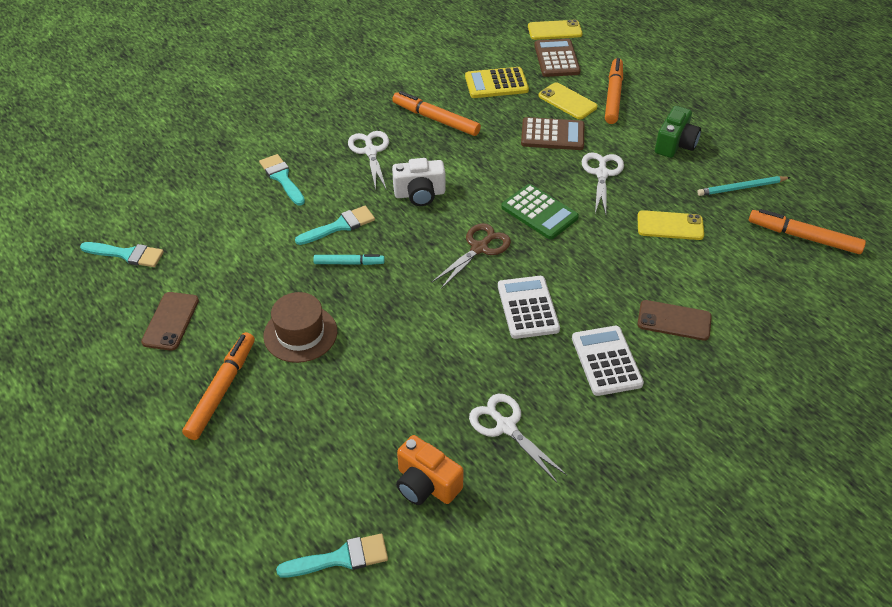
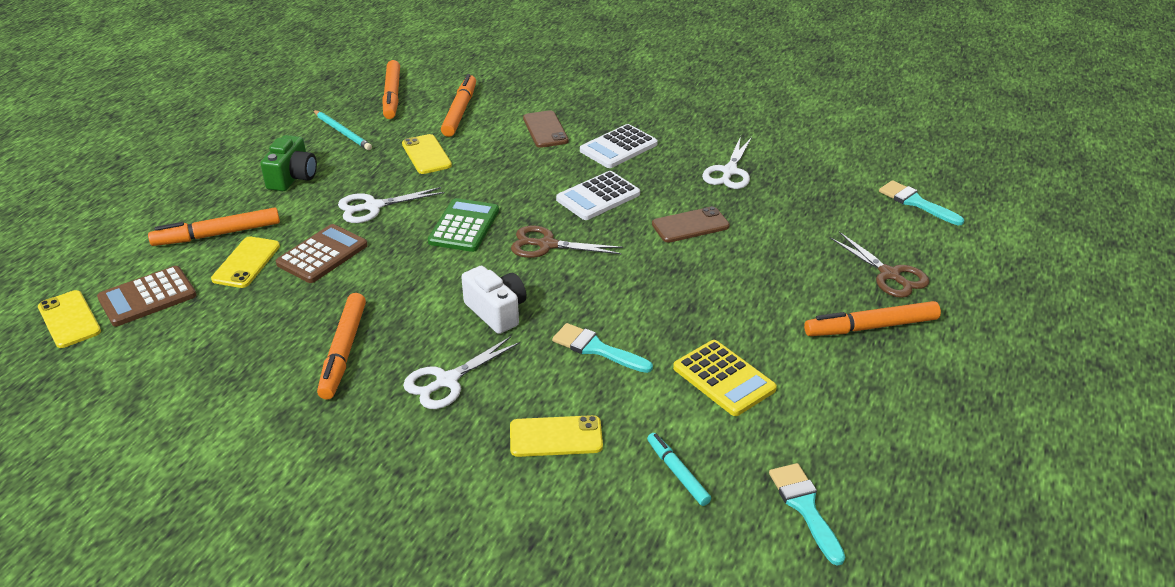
camera: 120 degrees left, 10 degrees down
brown phone [141,292,199,351] -> brown phone moved to [652,206,730,243]
turquoise brush [259,154,305,206] -> yellow phone [510,415,603,457]
brown hat [263,292,337,363] -> none
turquoise marker [313,254,385,265] -> turquoise marker moved to [647,433,711,506]
orange camera [396,435,464,505] -> none
yellow calculator [465,67,529,98] -> yellow calculator moved to [673,340,777,416]
brown calculator [521,117,584,150] -> brown calculator turned 60 degrees clockwise [276,224,368,283]
green camera [655,106,701,158] -> green camera turned 105 degrees clockwise [260,135,317,191]
none -> orange marker [441,74,476,137]
none -> brown scissors [830,232,929,298]

